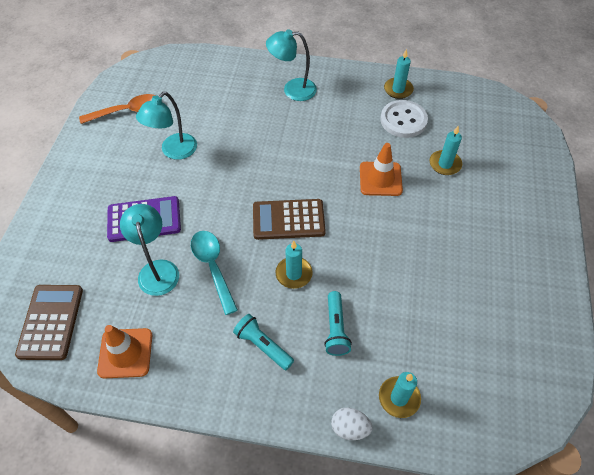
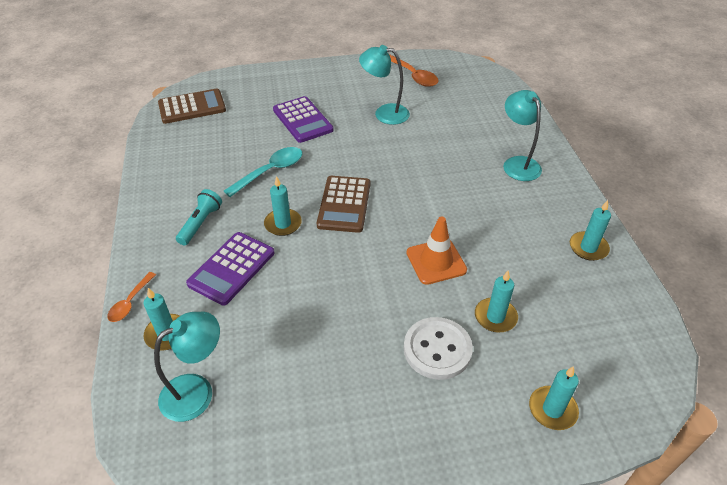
camera: 70 degrees right, 10 degrees down
orange traffic cone [97,325,152,379] -> none
turquoise lamp [120,204,179,296] -> turquoise lamp moved to [154,312,220,422]
brown calculator [253,199,326,240] -> brown calculator turned 150 degrees counterclockwise [317,176,370,233]
turquoise flashlight [324,291,352,356] -> purple calculator [186,232,275,306]
white egg [331,408,372,440] -> orange spoon [107,272,156,322]
white button [381,100,428,138] -> white button moved to [404,317,473,380]
none -> turquoise candle [529,366,579,430]

